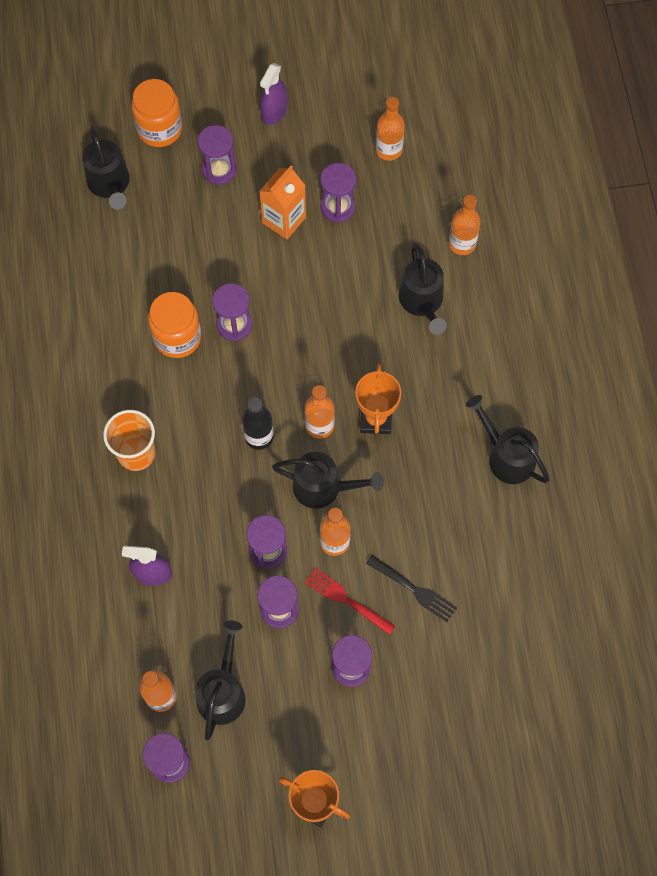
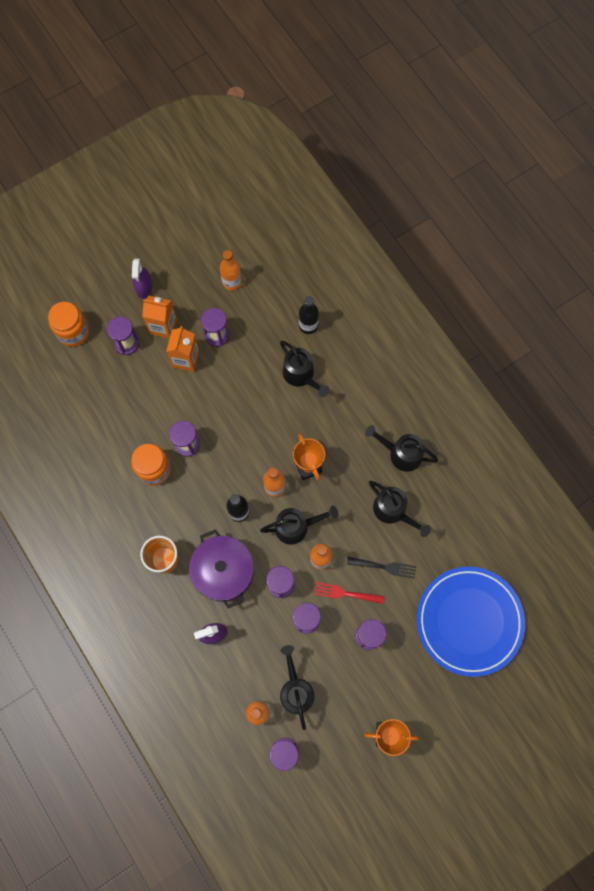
camera: 25 degrees left, 5 degrees up
black watering can [82,127,130,209] -> black watering can moved to [369,481,431,537]
orange bottle [449,195,481,255] -> black bottle [299,296,319,334]
none -> orange carton [142,296,177,339]
none -> purple pot [189,529,254,608]
none -> blue plate [417,567,525,677]

